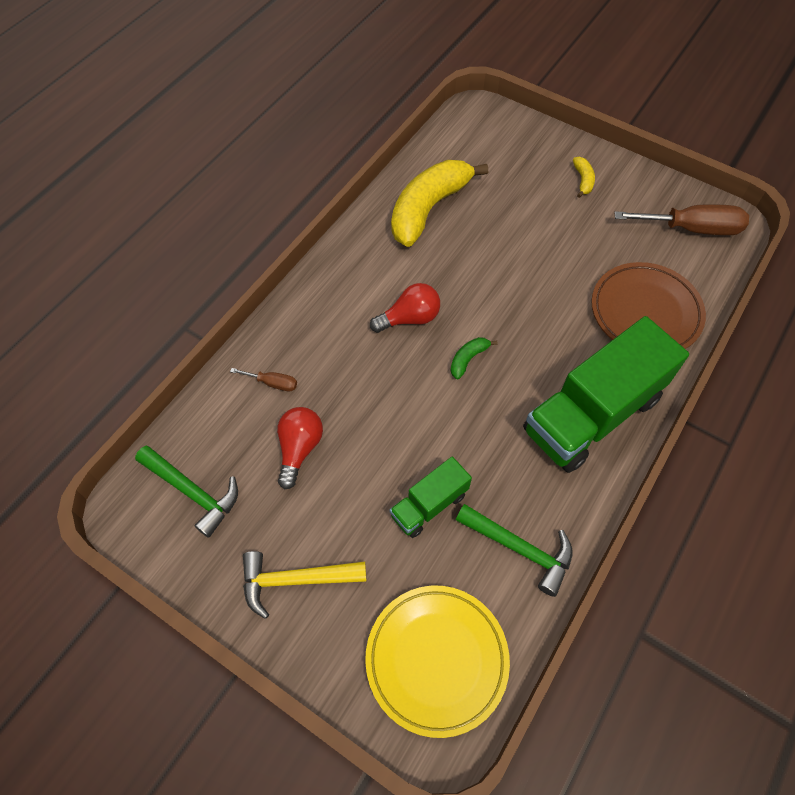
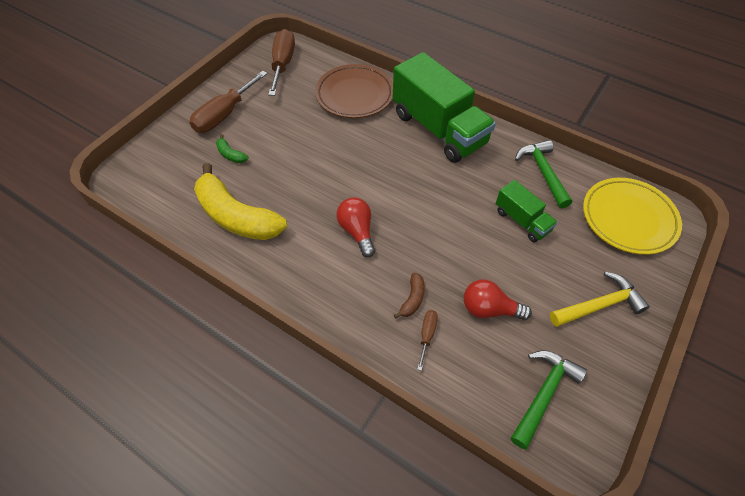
camera: 90 degrees left, 5 degrees down
yellow hammer [243,551,366,619] -> yellow hammer turned 105 degrees counterclockwise [550,272,650,327]
green banana [450,337,498,379] -> green banana moved to [216,134,248,163]
green hammer [456,504,572,597] -> green hammer turned 45 degrees counterclockwise [515,140,572,208]
yellow banana [573,157,595,198] -> brown screwdriver [189,71,267,133]
none -> brown banana [394,273,425,318]

